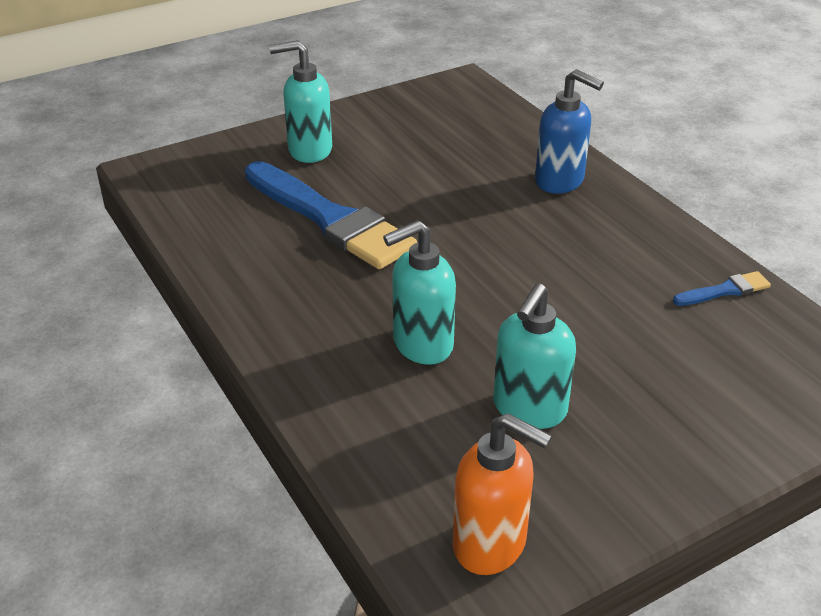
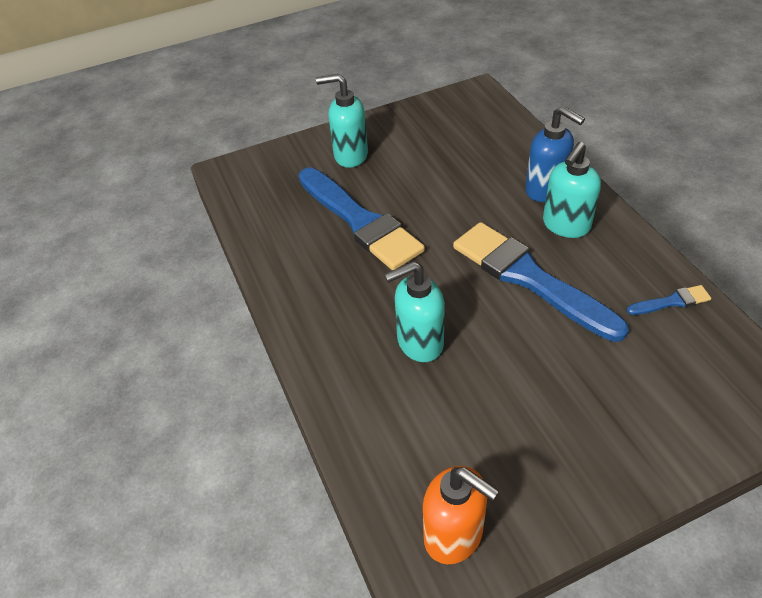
camera: 10 degrees right, 10 degrees up
turquoise soap dispenser [493,283,576,429] -> turquoise soap dispenser moved to [543,142,601,238]
none -> blue brush [453,222,629,342]

